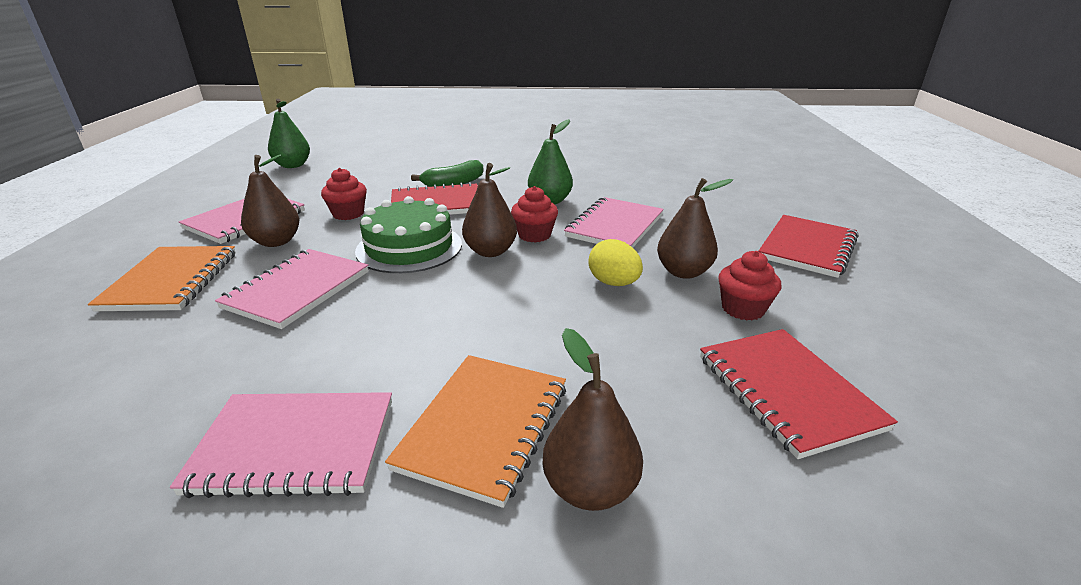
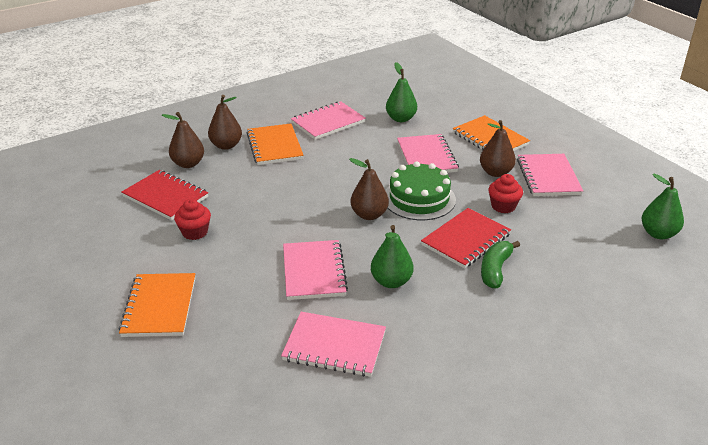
camera: 145 degrees right, 5 degrees up
red cupcake [511,186,558,243] -> none
yellow egg [588,239,643,286] -> none
brown pear [657,178,733,279] -> brown pear moved to [161,112,204,168]
red notebook [758,215,858,278] -> orange notebook [118,273,195,337]
none -> pink notebook [281,312,386,377]
none -> green pear [386,62,417,122]

